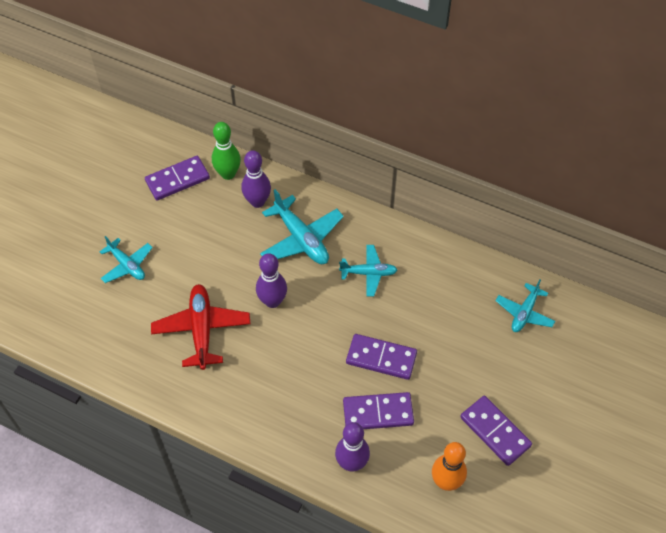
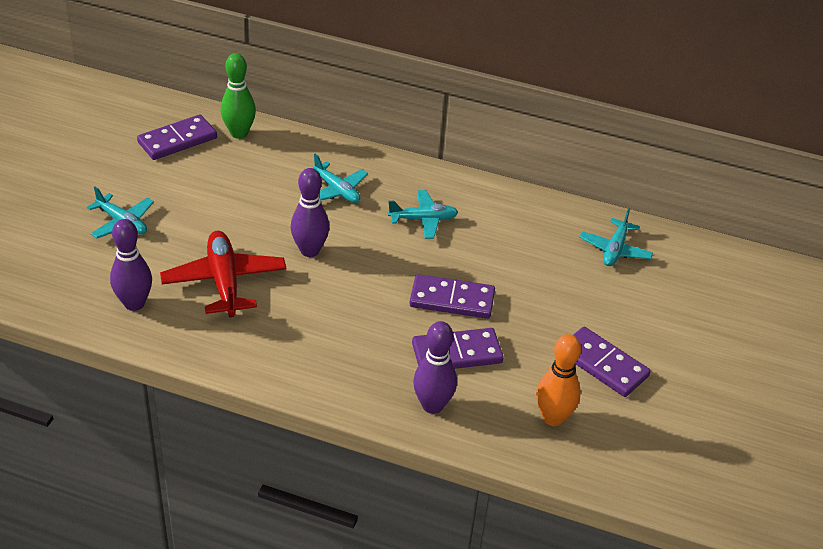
camera: 10 degrees left, 15 degrees down
purple bowling pin [242,150,271,208] -> purple bowling pin moved to [110,219,152,311]
turquoise plane [260,189,344,264] -> turquoise plane [313,154,368,203], size x0.63

